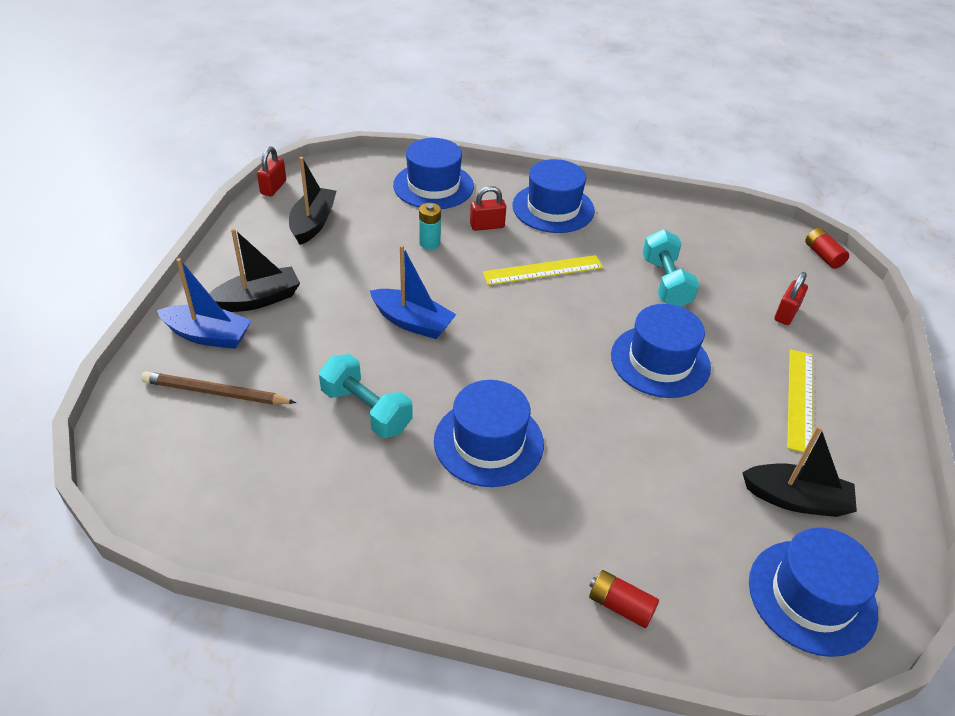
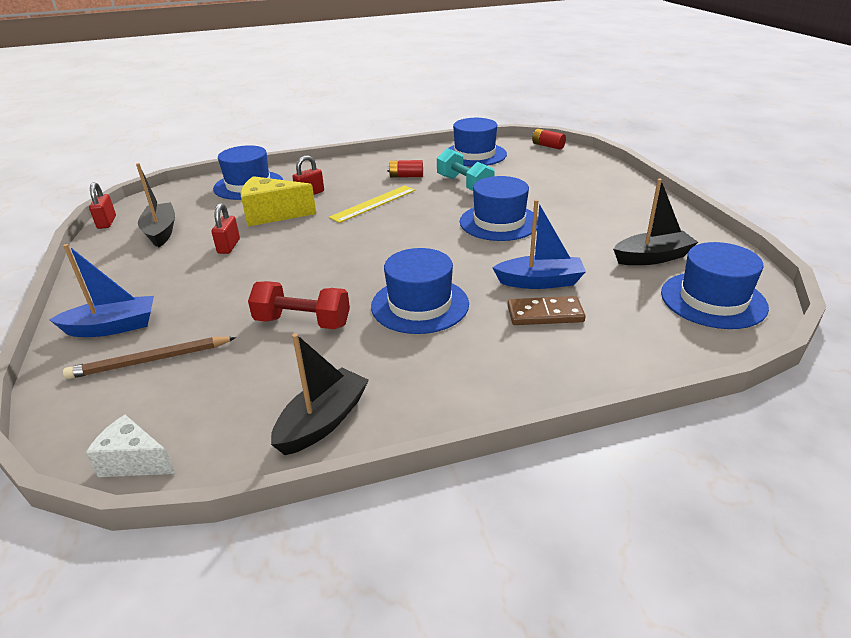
camera: 25 degrees left, 10 degrees down
black boat [209,228,300,312] -> black boat moved to [271,333,369,455]
turquoise dumbbell [319,354,413,438] -> red dumbbell [248,281,350,329]
blue boat [370,245,456,339] -> blue boat moved to [492,199,586,289]
turquoise battery [419,203,441,250] -> yellow cheese [241,176,316,226]
blue hat [513,159,595,233] -> blue hat moved to [449,118,507,167]
red battery [589,570,659,628] -> red battery moved to [387,160,423,178]
red padlock [775,272,808,325] -> red padlock moved to [212,203,240,254]
yellow ruler [787,349,812,454] -> none
none -> white cheese [86,415,175,477]
none -> brown domino [507,296,585,325]

